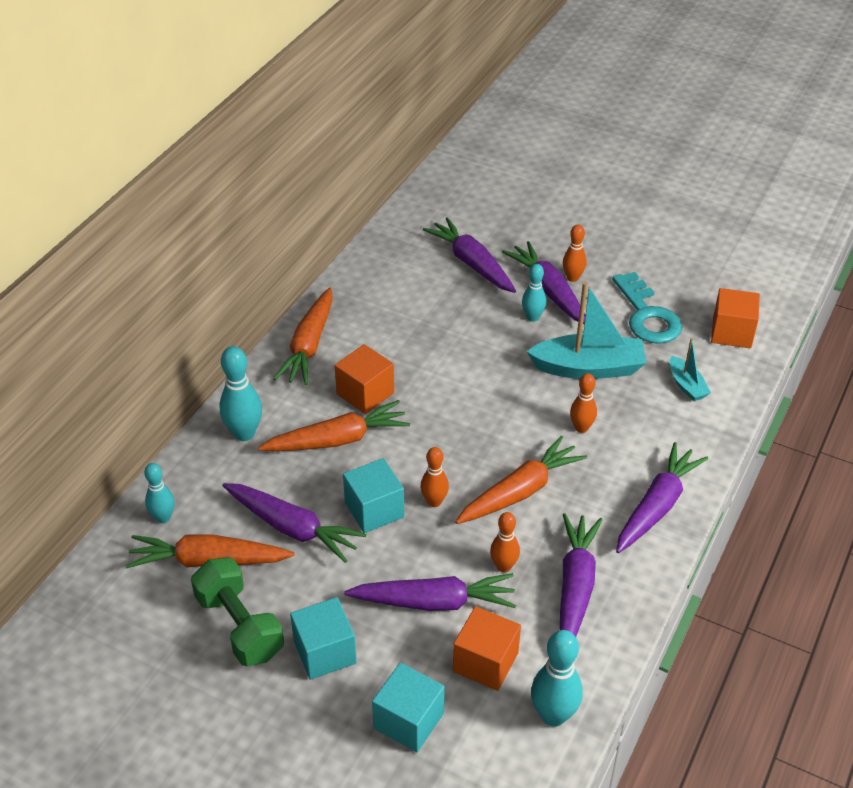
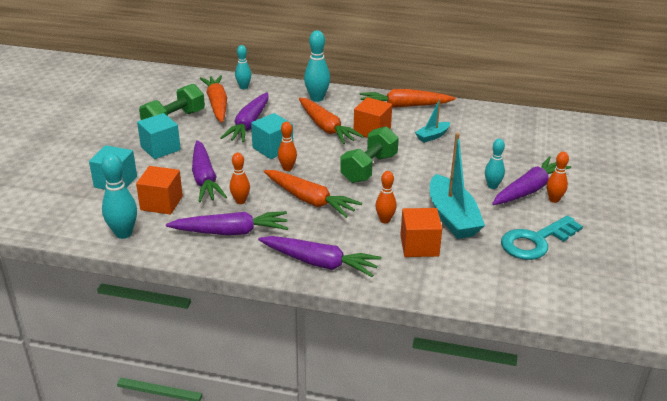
camera: 75 degrees right, 10 degrees down
purple carrot [423,217,516,293] -> none
turquoise boat [670,338,711,401] -> turquoise boat moved to [415,99,450,143]
orange cube [711,288,760,348] -> orange cube moved to [400,208,442,257]
none -> green dumbbell [340,126,399,183]

